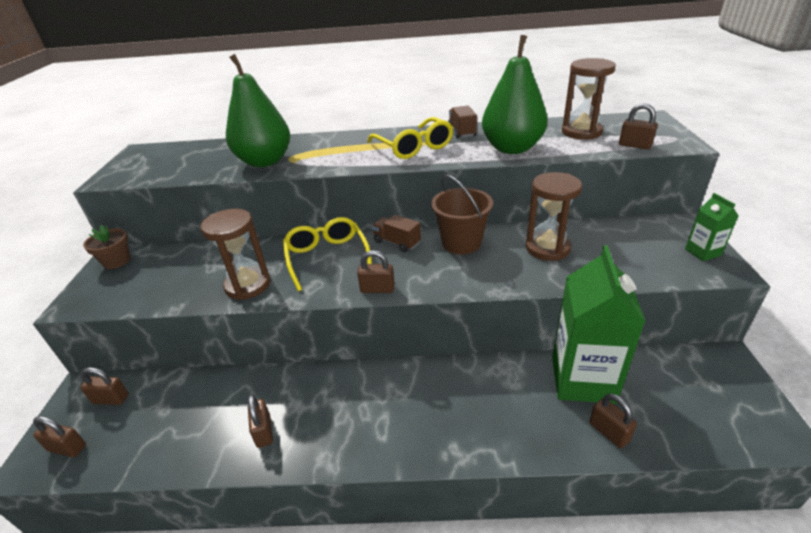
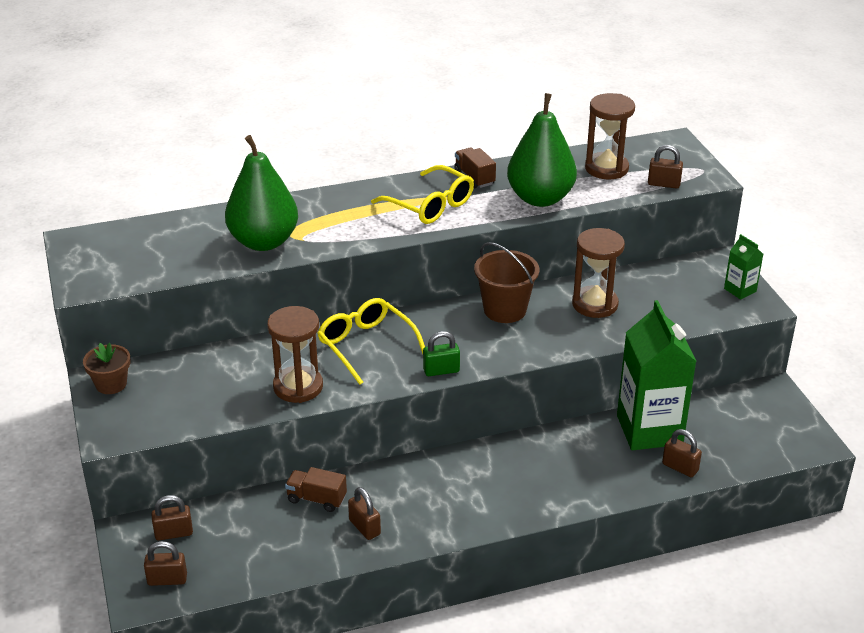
camera: 20 degrees left, 0 degrees up
brown padlock [357,250,395,293] -> green padlock [423,331,460,376]
brown truck [372,214,421,252] -> brown truck moved to [285,467,347,512]

